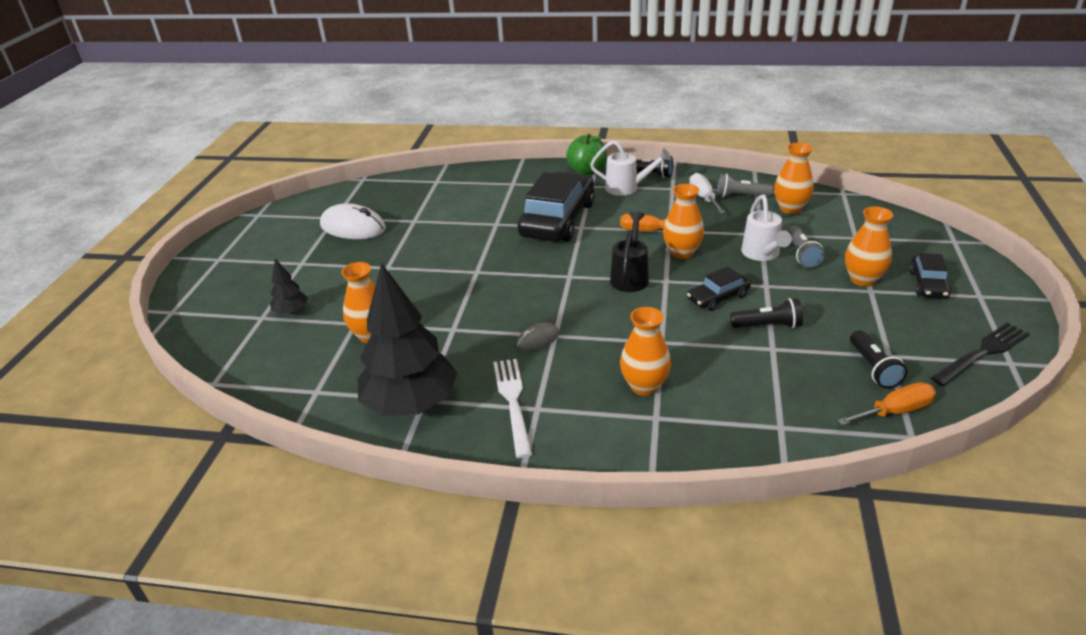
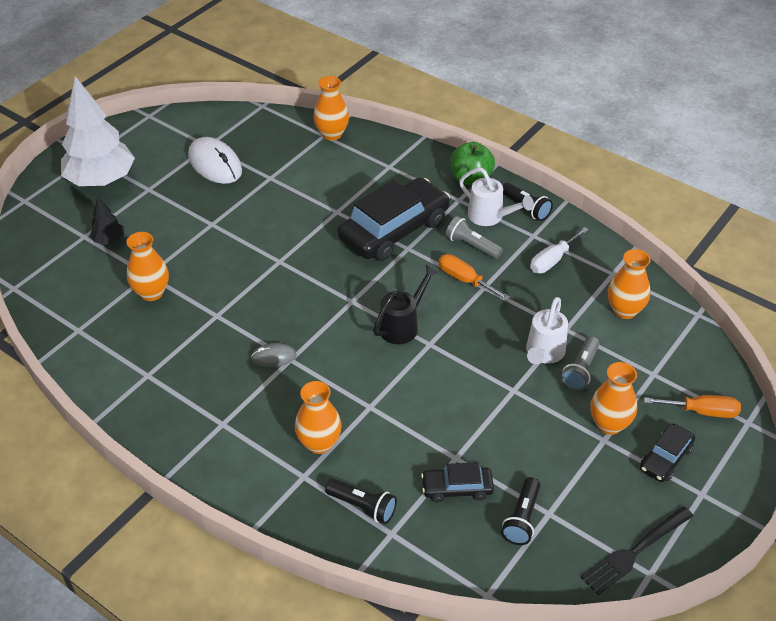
camera: 25 degrees right, 10 degrees up
black tree [358,262,457,416] -> none
white fork [493,359,532,458] -> none
orange vase [663,184,704,259] -> orange vase moved to [314,76,349,140]
black car [687,266,751,311] -> black car moved to [421,462,494,503]
white screwdriver [689,173,725,214] -> white screwdriver turned 150 degrees counterclockwise [530,227,589,273]
grey flashlight [717,174,773,198] -> grey flashlight moved to [446,216,503,259]
black flashlight [730,298,803,328] -> black flashlight moved to [325,479,397,524]
orange screwdriver [837,382,936,426] -> orange screwdriver moved to [644,395,741,418]
black fork [931,322,1030,386] -> black fork turned 150 degrees clockwise [581,506,693,595]
none -> white tree [61,76,135,186]

